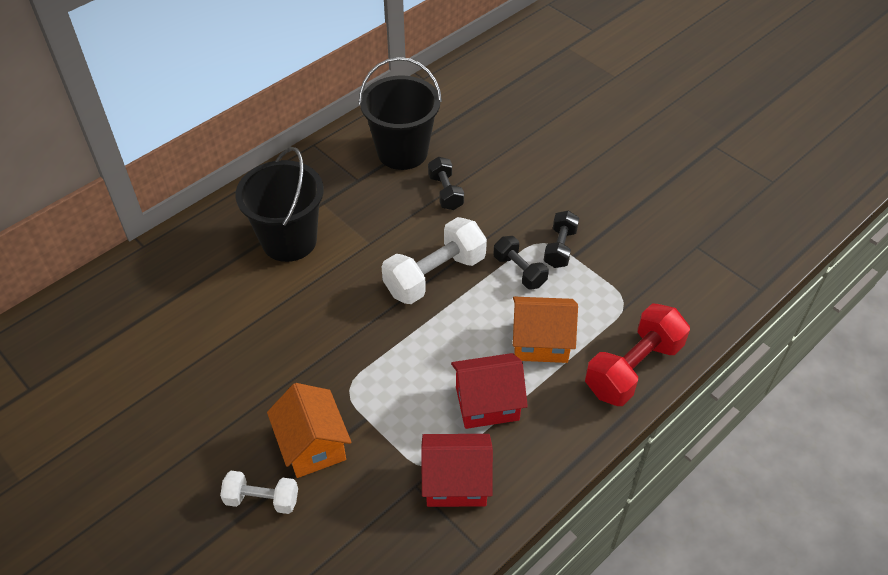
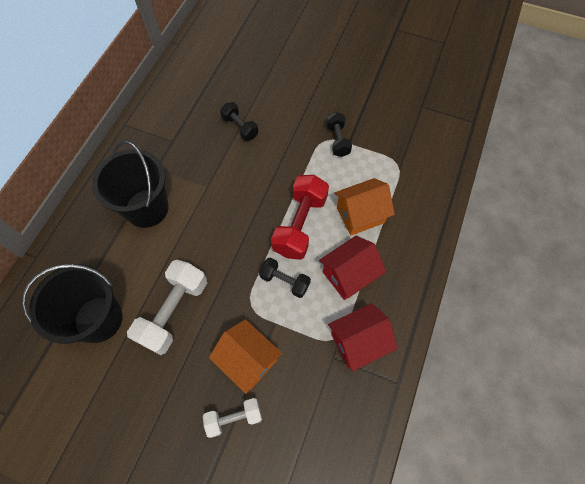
camera: 25 degrees left, 15 degrees up
black bucket [359,57,442,170] -> black bucket moved to [22,264,122,344]
white dumbbell [382,217,487,304] -> white dumbbell moved to [127,260,207,355]
black dumbbell [494,236,549,289] -> black dumbbell moved to [259,258,311,298]
red dumbbell [585,303,690,406] -> red dumbbell moved to [271,175,329,260]

